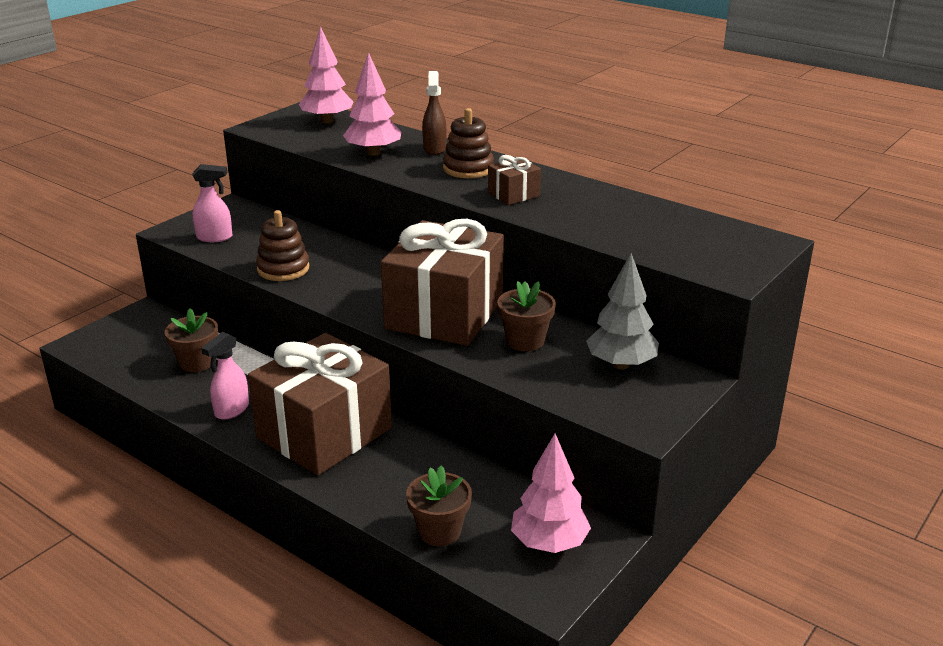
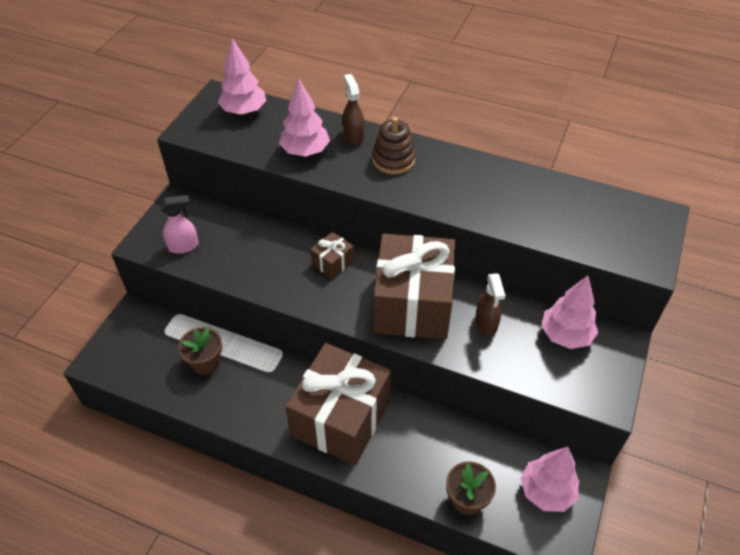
camera: 15 degrees left, 20 degrees up
pink spray bottle [201,332,249,420] -> none
brown stacking toy [256,210,309,281] -> none
brown gift [488,155,541,205] -> brown gift moved to [310,232,354,279]
brown flower pot [497,281,556,351] -> brown spray bottle [475,273,505,336]
grey tree [586,253,659,369] -> pink tree [541,275,598,349]

